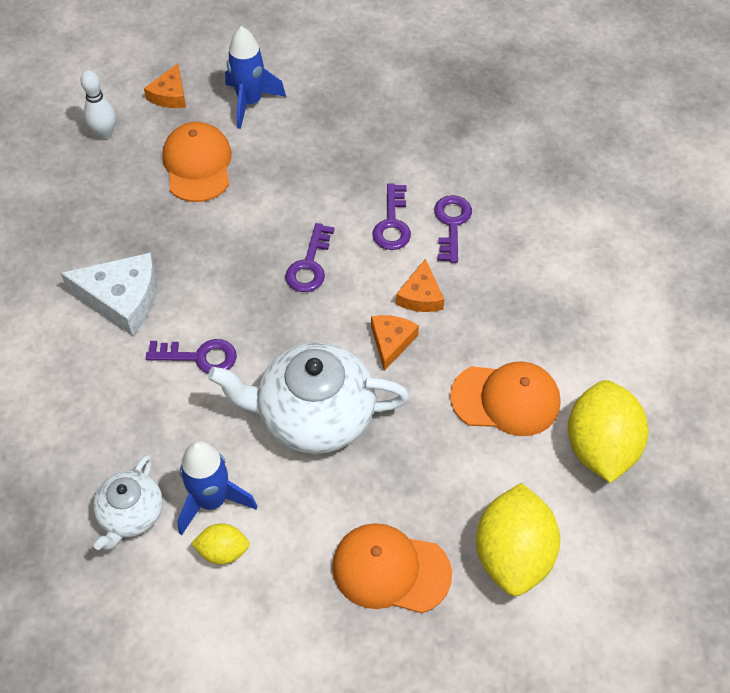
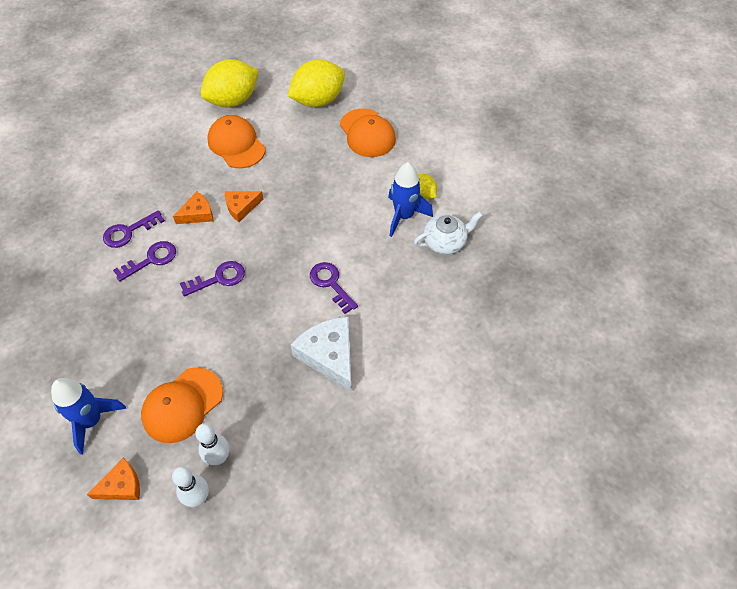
camera: 130 degrees left, 0 degrees up
white teapot [208,342,409,454] -> none
none -> white bowling pin [195,423,229,465]

